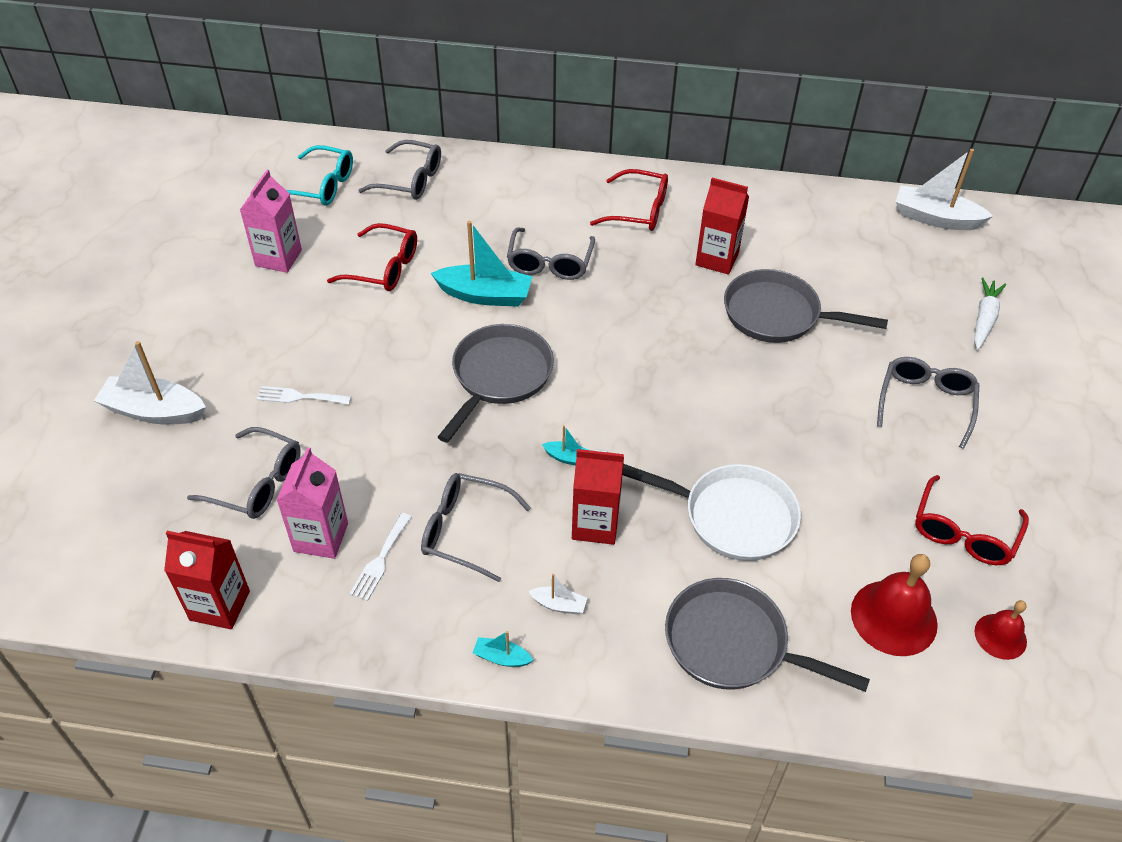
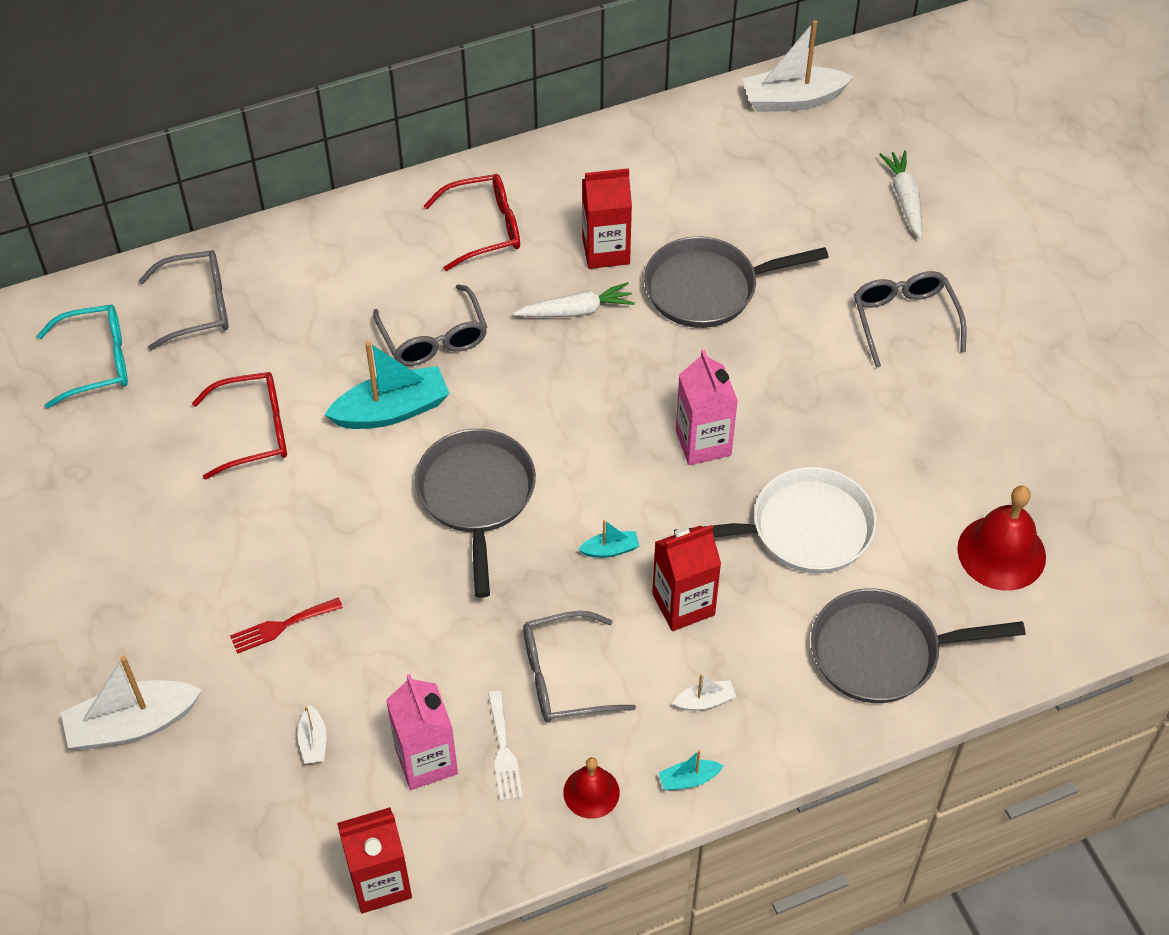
camera: 30 degrees left, 5 degrees up
grey glasses [187,427,301,519] -> white boat [298,705,327,764]
pink carton [240,170,302,273] -> pink carton moved to [676,350,738,465]
white fork [257,386,351,405] -> red fork [230,598,343,654]
red glasses [915,475,1029,565] -> none
red bell [975,600,1027,660] -> red bell moved to [563,757,620,819]
none -> white carrot [513,282,635,317]

